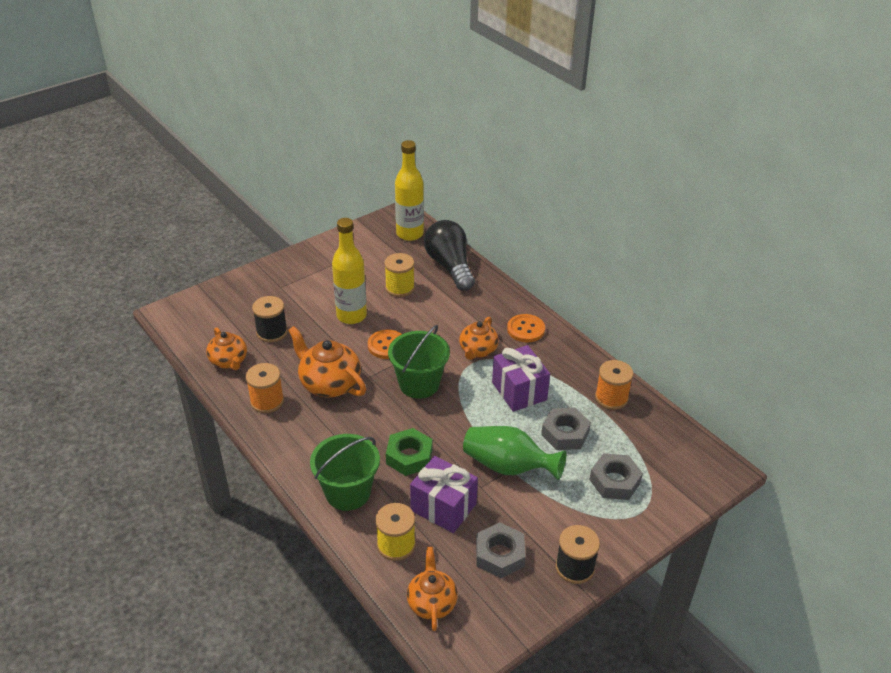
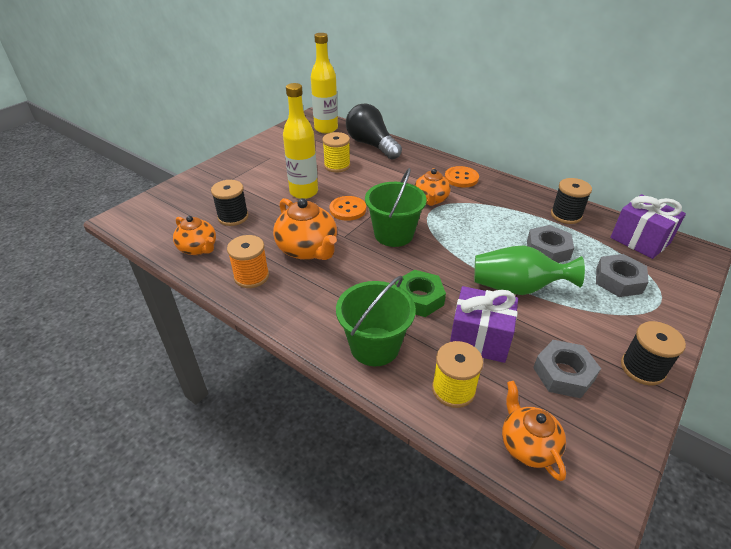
camera: 15 degrees left, 0 degrees up
orange teapot [288,326,366,398] -> orange teapot turned 150 degrees counterclockwise [273,198,337,260]
purple gift [492,345,550,412] -> purple gift moved to [610,194,686,259]
orange spool [595,360,634,410] -> black spool [551,178,592,224]

